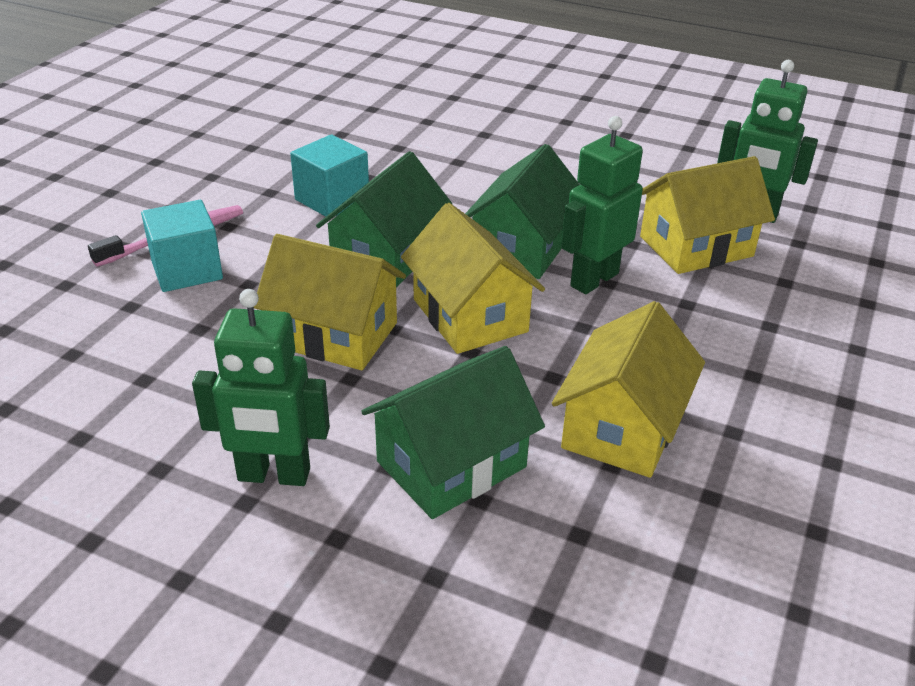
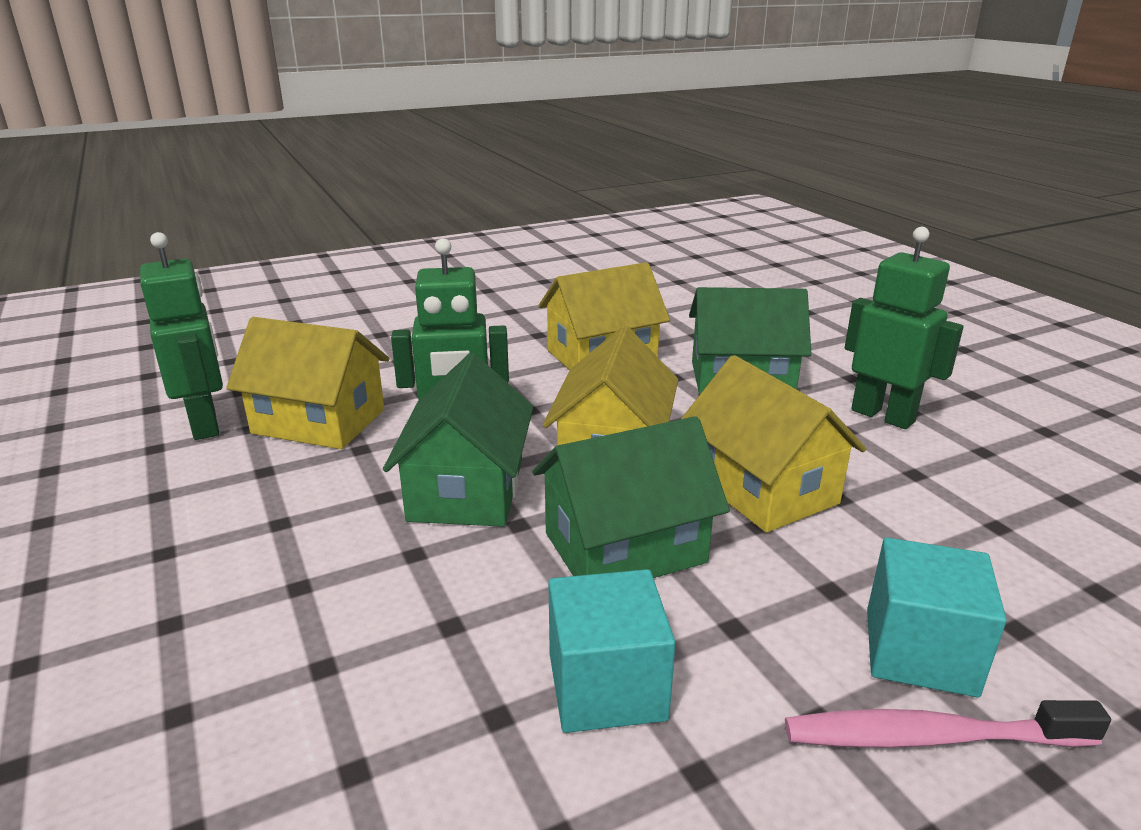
camera: 140 degrees left, 10 degrees down
green house [465,144,580,279] -> green house turned 60 degrees counterclockwise [383,353,534,527]

